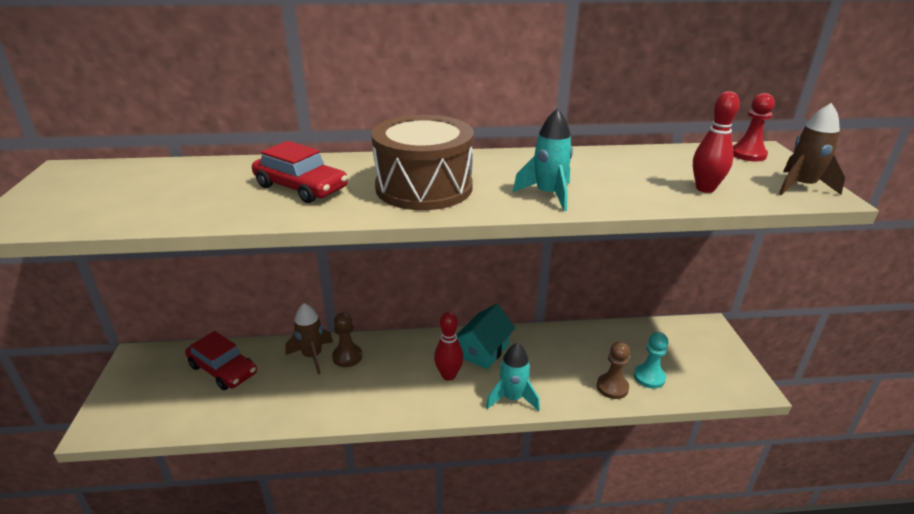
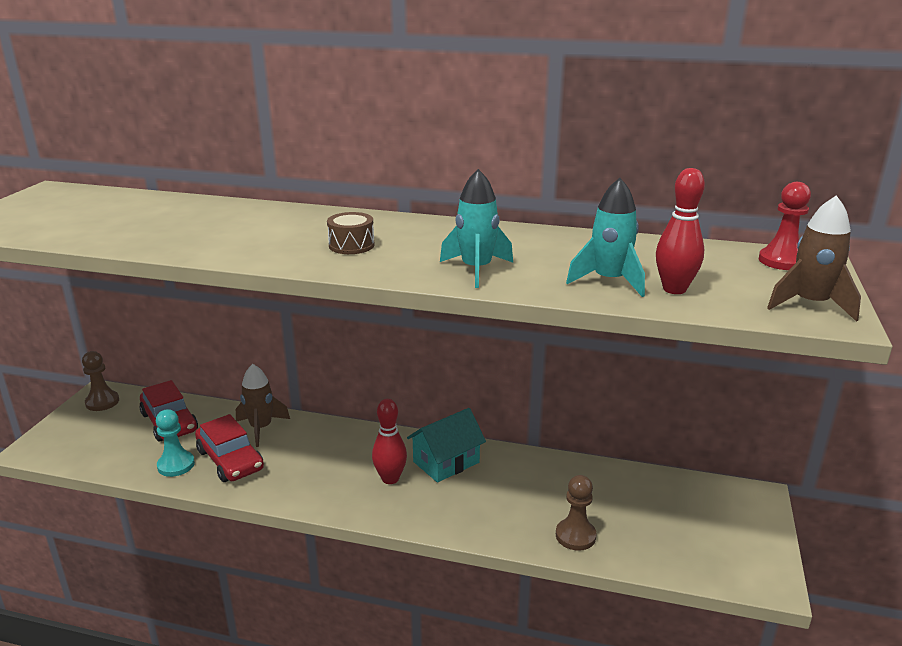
camera: 20 degrees right, 5 degrees down
red car [252,141,348,203] -> red car moved to [195,414,264,482]
brown pawn [332,312,362,367] -> brown pawn moved to [82,351,119,411]
brown drum [371,115,474,210] -> brown drum [327,212,374,254], size x0.42
turquoise rocket [486,343,540,411] -> turquoise rocket moved to [566,178,645,297]
turquoise pawn [634,332,668,389] -> turquoise pawn moved to [156,409,195,477]

